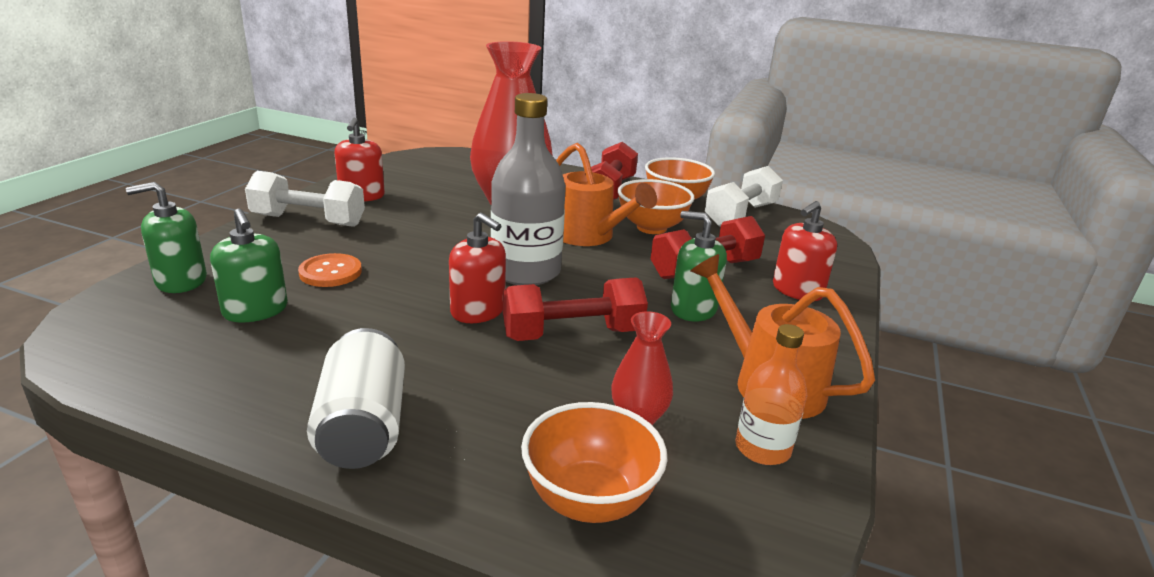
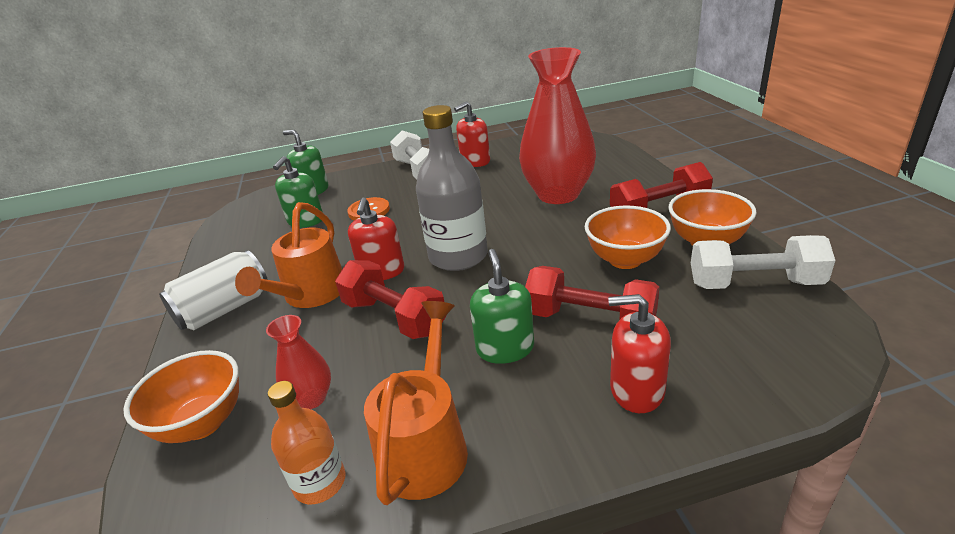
camera: 60 degrees right, 5 degrees up
orange watering can [556,143,657,246] -> orange watering can moved to [235,202,342,308]

